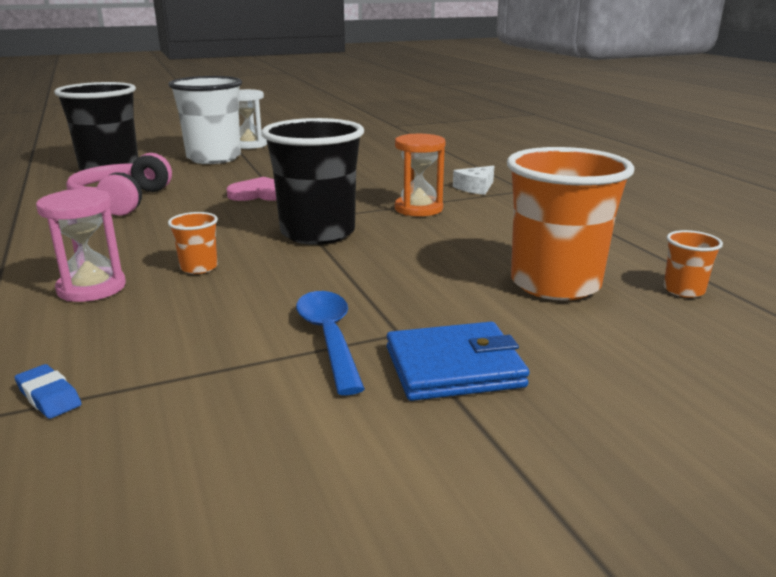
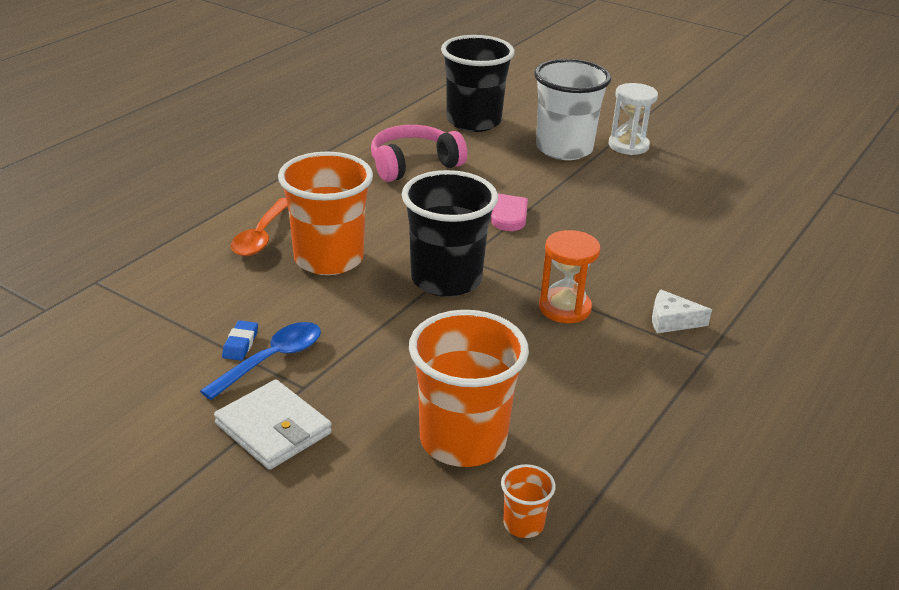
camera: 55 degrees right, 10 degrees up
blue eraser [15,364,82,419] -> blue eraser moved to [222,320,258,361]
pink hourglass [36,189,126,302] -> orange spoon [231,198,288,256]
orange cup [168,212,218,274] -> orange cup [278,151,373,275], size x2.31
blue wallet [387,322,530,401] -> white wallet [214,380,332,470]

